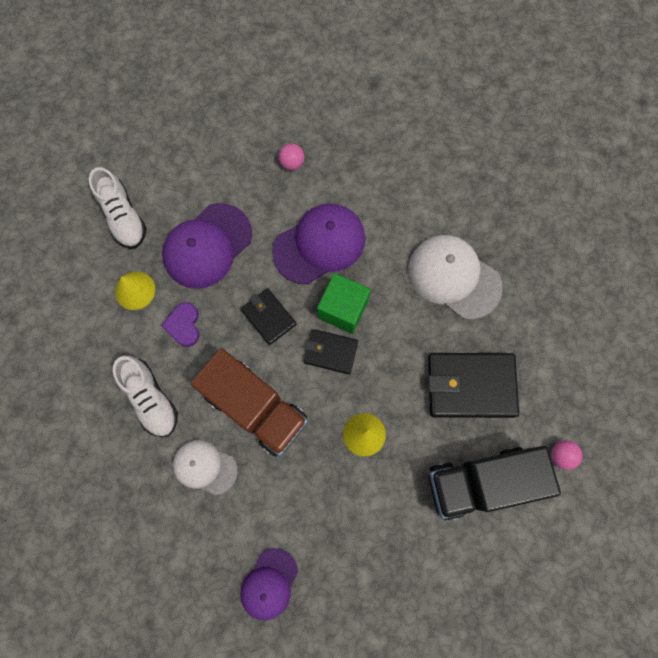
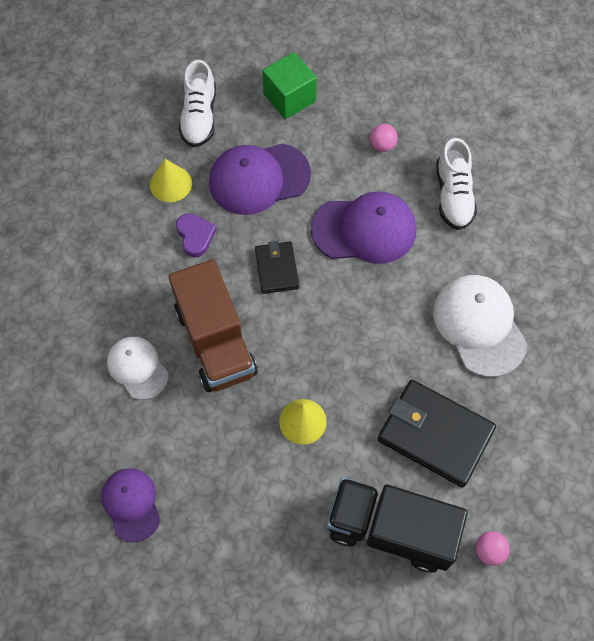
camera: 30 degrees right, 10 degrees down
white shoe [113,355,178,437] -> white shoe moved to [436,138,477,230]
purple heart [161,302,199,347] -> purple heart turned 135 degrees clockwise [176,213,217,257]
purple cap [240,548,298,620] -> purple cap turned 105 degrees clockwise [101,468,161,542]
black wallet [304,329,358,374] -> none
green cube [317,273,371,334] -> green cube moved to [262,52,317,119]

